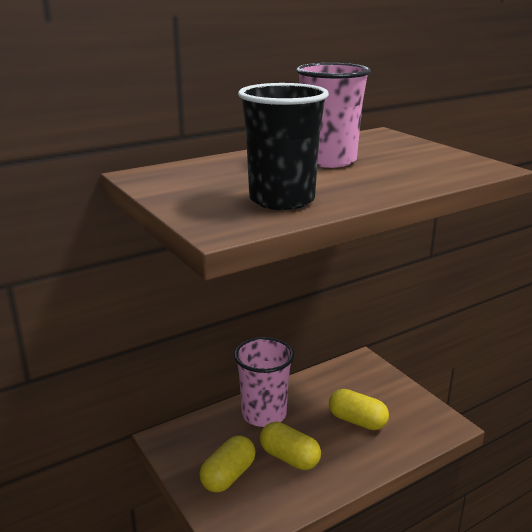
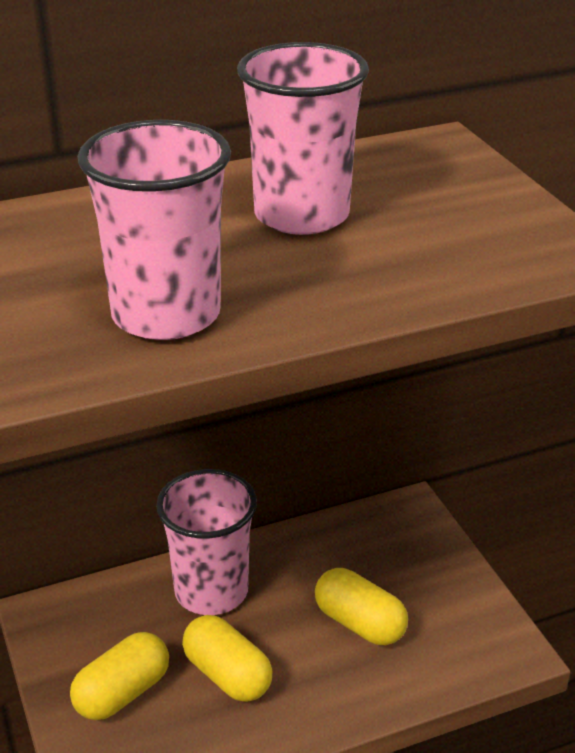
camera: 10 degrees right, 10 degrees up
black cup [238,83,329,210] -> pink cup [78,120,231,340]

